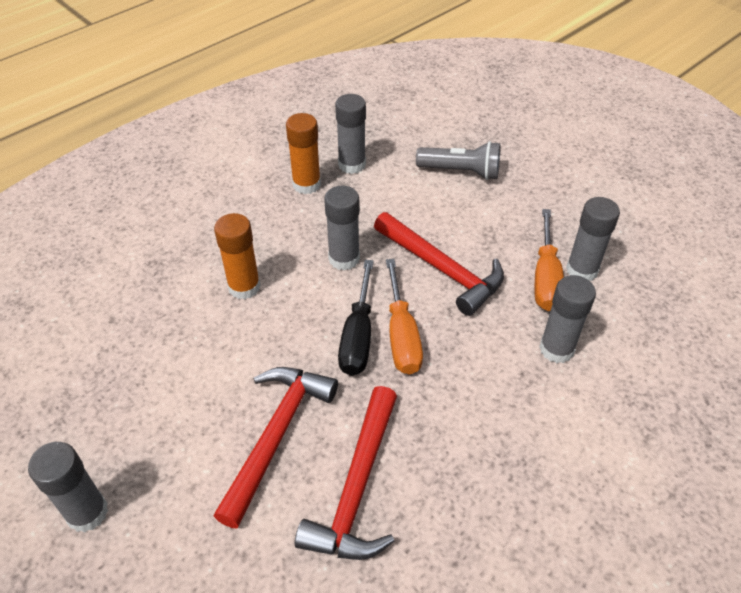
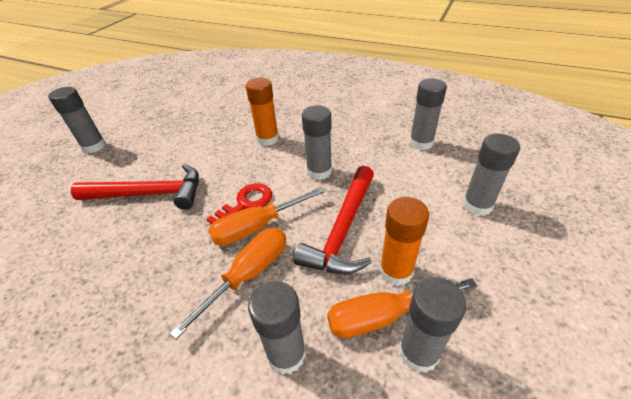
camera: 70 degrees right, 5 degrees down
orange glue stick [286,113,321,194] -> orange glue stick moved to [379,197,429,286]
red hammer [295,386,397,560] -> none
black screwdriver [338,260,374,376] -> red key [207,183,272,224]
grey flashlight [416,141,500,180] -> grey glue stick [462,134,520,216]
none -> orange screwdriver [169,228,286,339]

